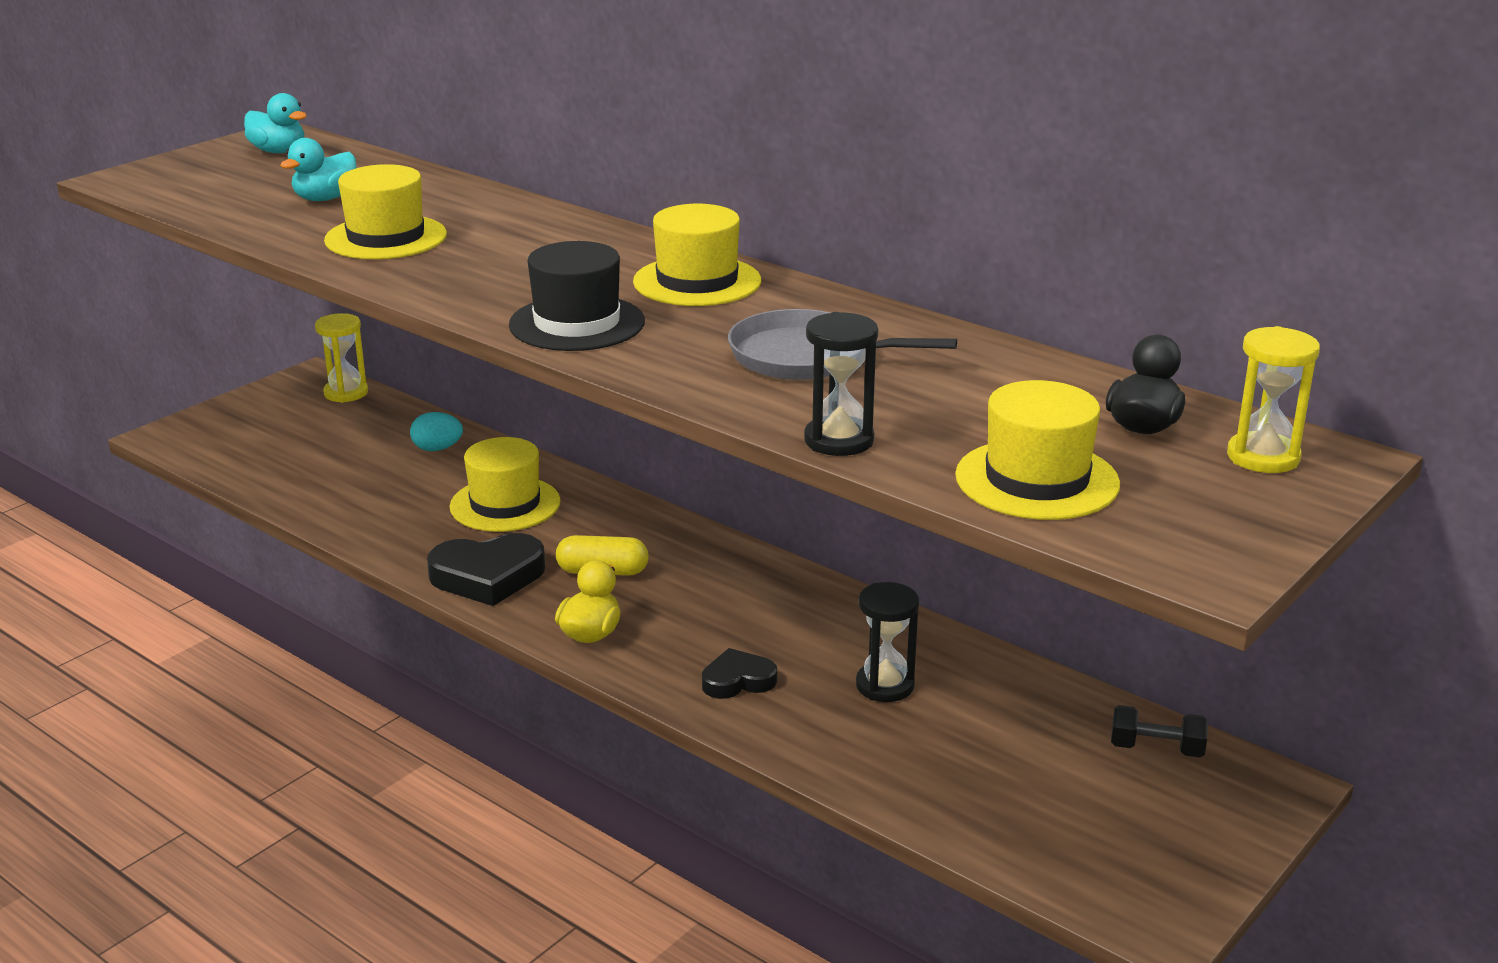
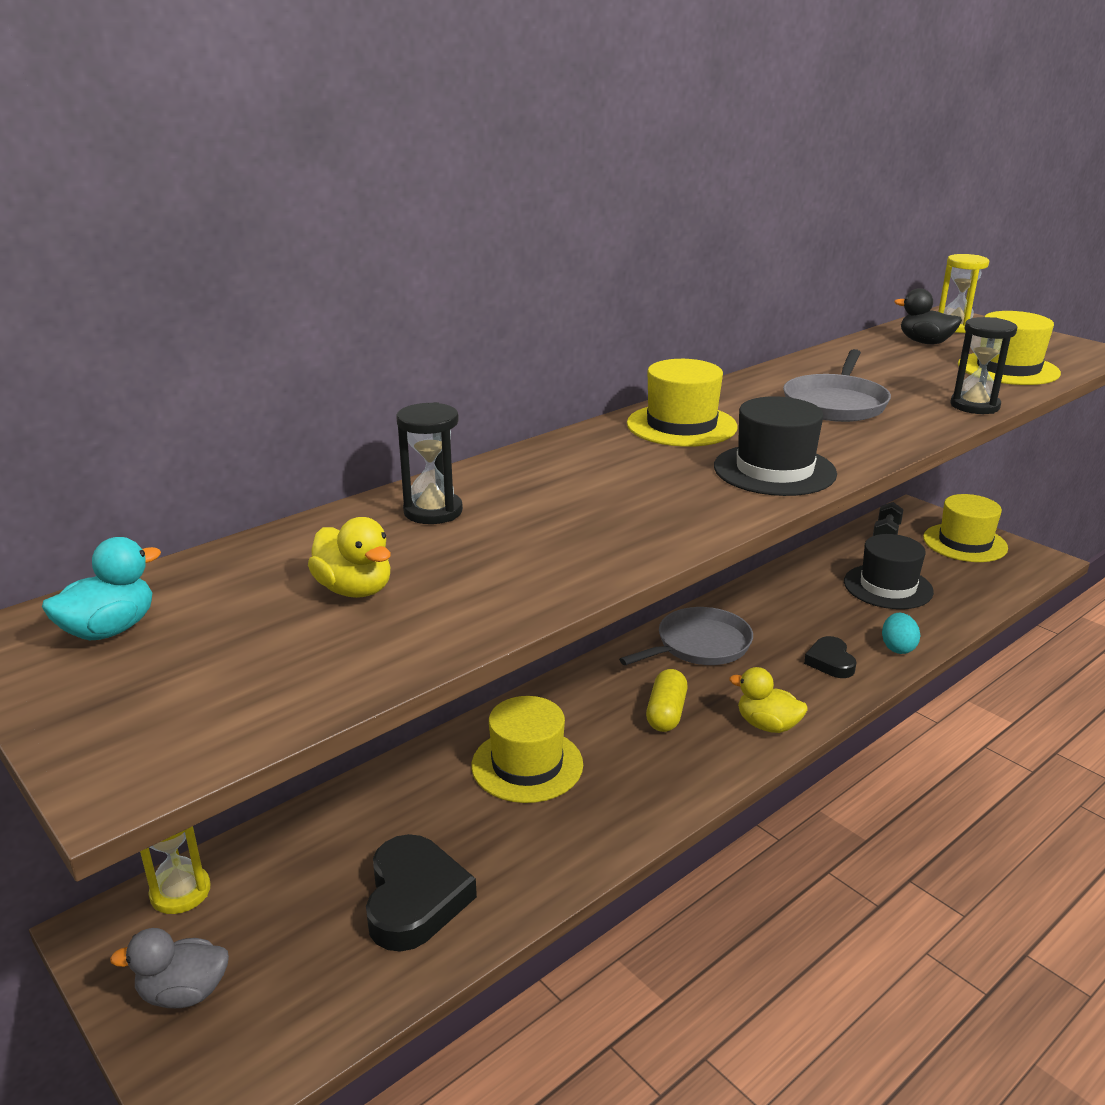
camera: 80 degrees left, 0 degrees up
turquoise duck [280,138,356,201] -> yellow duck [308,517,391,598]
yellow hat [324,164,447,259] -> yellow hat moved to [923,494,1008,562]
turquoise egg [410,412,463,451] -> turquoise egg moved to [882,613,920,654]
black heart [427,533,545,606] -> black heart moved to [366,834,477,952]
black hourglass [856,582,919,702] -> black hourglass moved to [396,402,463,524]
none -> grey duck [110,928,229,1008]
none -> grey pan [619,607,753,665]
none -> black hat [844,534,934,609]

